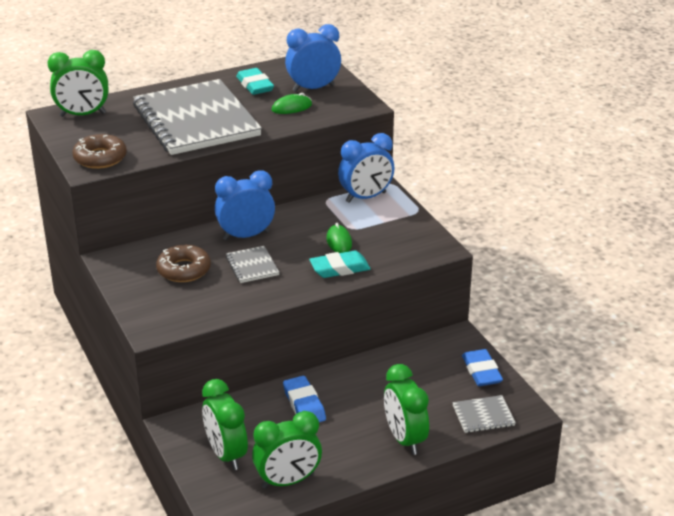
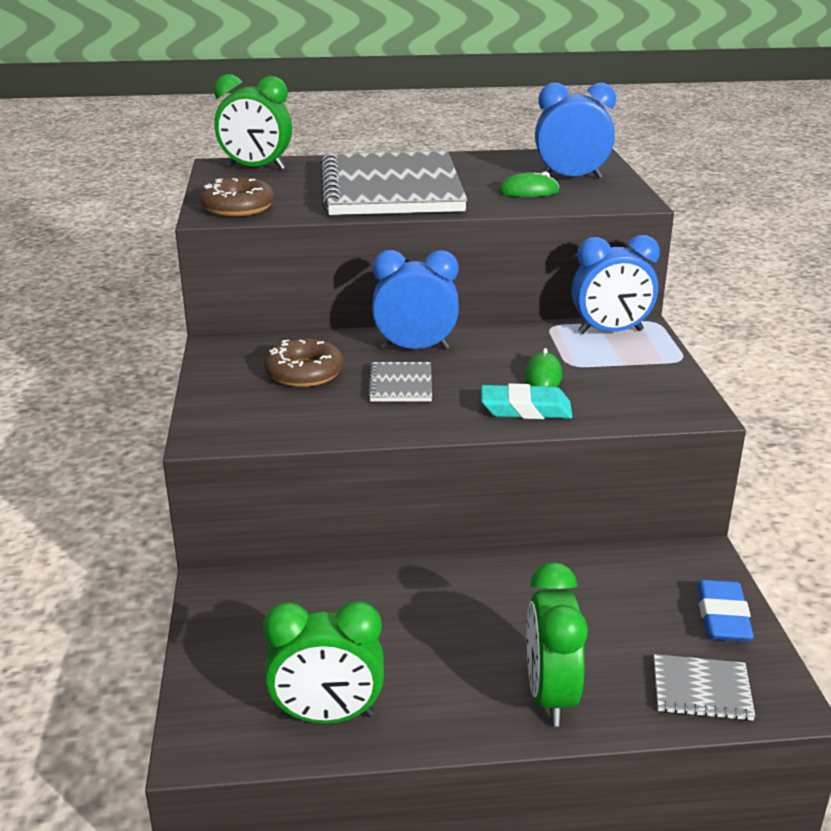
camera: 20 degrees right, 5 degrees down
green clock [202,379,248,470] -> none
turquoise eraser [236,68,274,95] -> none
blue eraser [283,376,326,422] -> none

